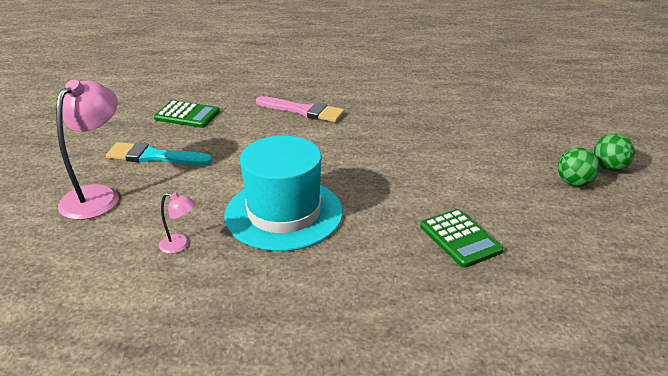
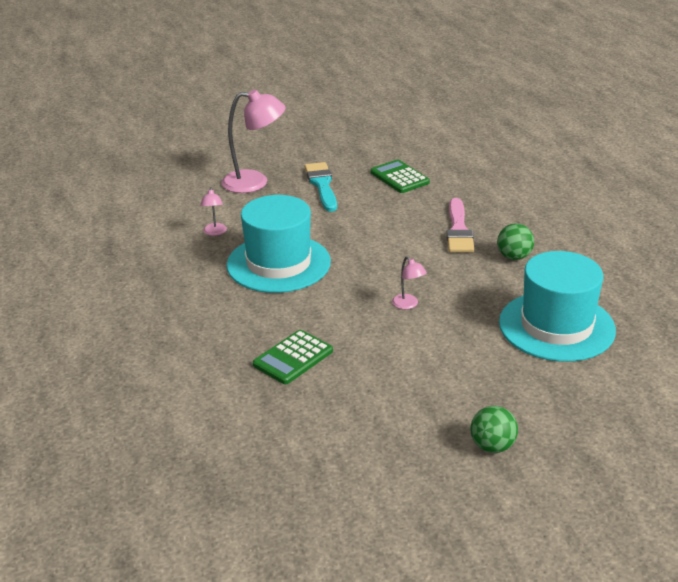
camera: 70 degrees right, 0 degrees up
green calculator [154,100,220,128] -> green calculator turned 150 degrees clockwise [370,159,430,193]
green ball [558,148,600,187] -> green ball moved to [497,223,534,260]
none -> pink lamp [392,256,427,309]
none -> turquoise hat [499,251,616,362]

